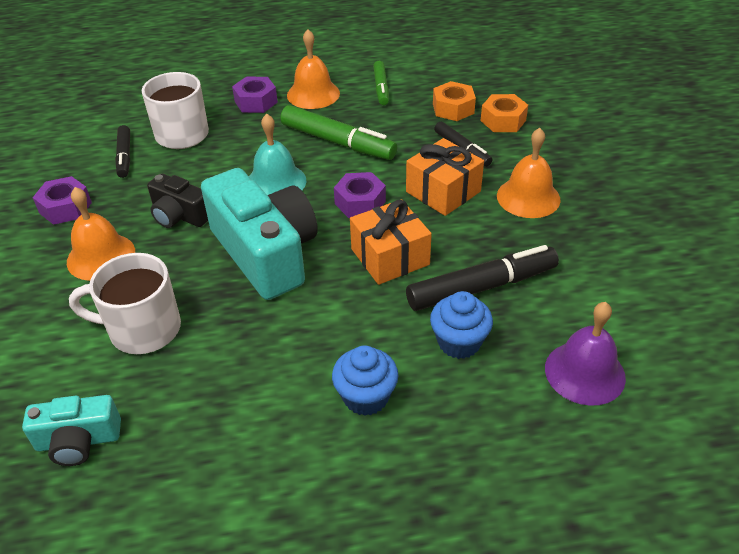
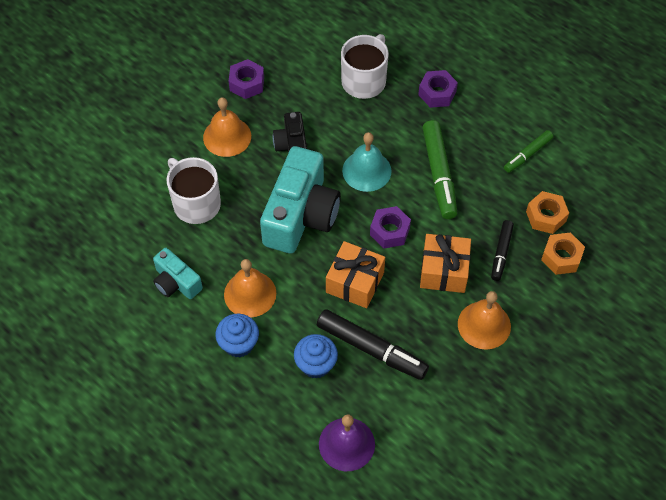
camera: 50 degrees right, 15 degrees up
turquoise camera [22,395,121,466] -> turquoise camera moved to [153,248,203,299]
black marker [115,125,130,178] -> none
orange bell [287,29,340,109] -> orange bell moved to [224,259,276,318]

